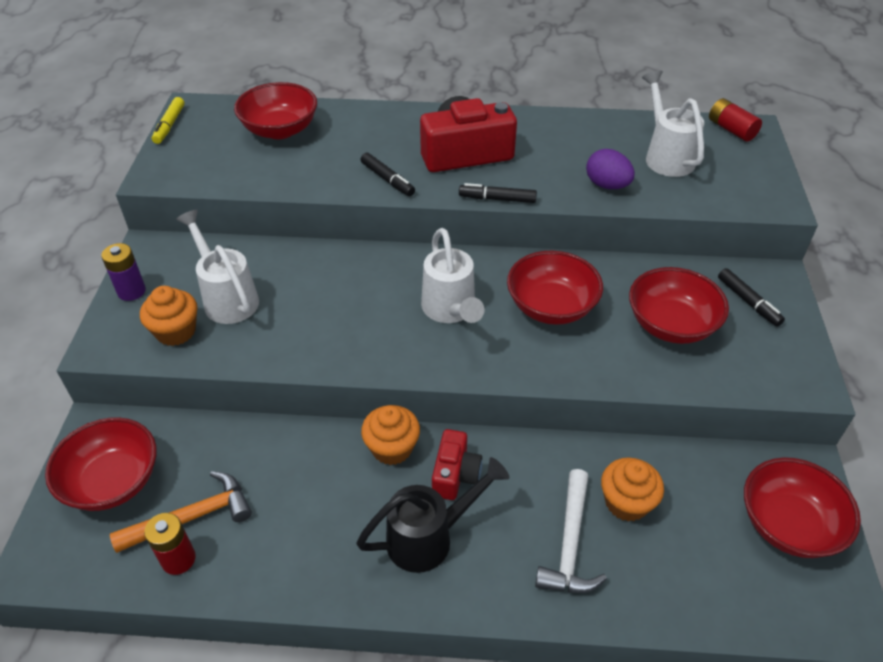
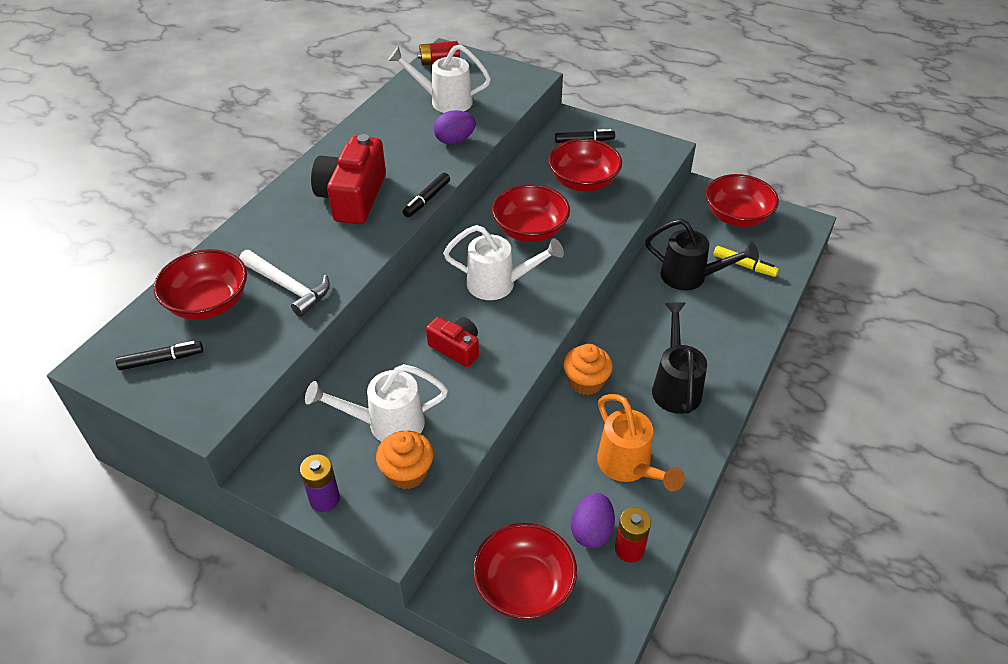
camera: 65 degrees left, 0 degrees up
orange hammer [110,471,252,553] -> purple egg [571,493,615,548]
yellow marker [152,97,185,144] -> yellow marker moved to [713,246,779,277]
black marker [361,152,415,196] -> black marker moved to [116,341,203,370]
red camera [432,429,482,500] -> red camera moved to [426,317,479,367]
white hammer [535,469,607,593] -> white hammer moved to [239,250,330,317]
orange cupcake [601,457,664,522] -> black watering can [645,219,759,291]
none -> orange watering can [597,394,685,492]

